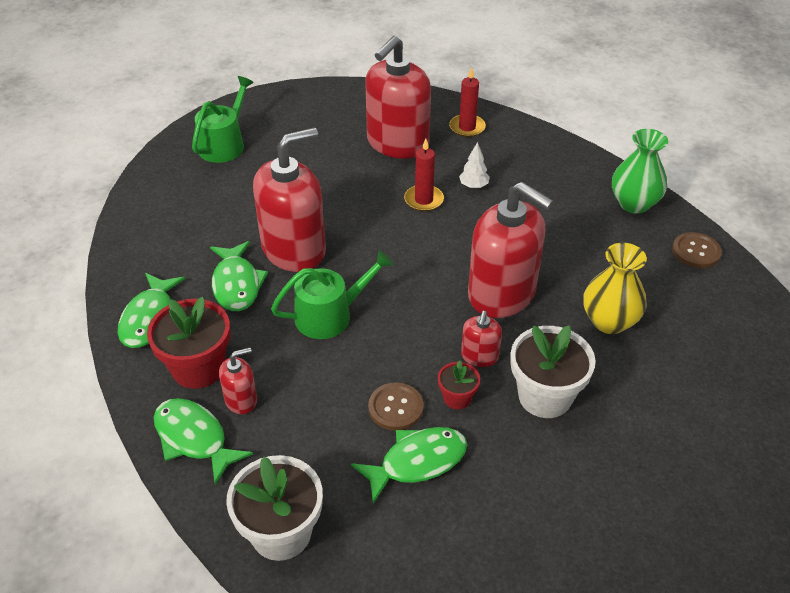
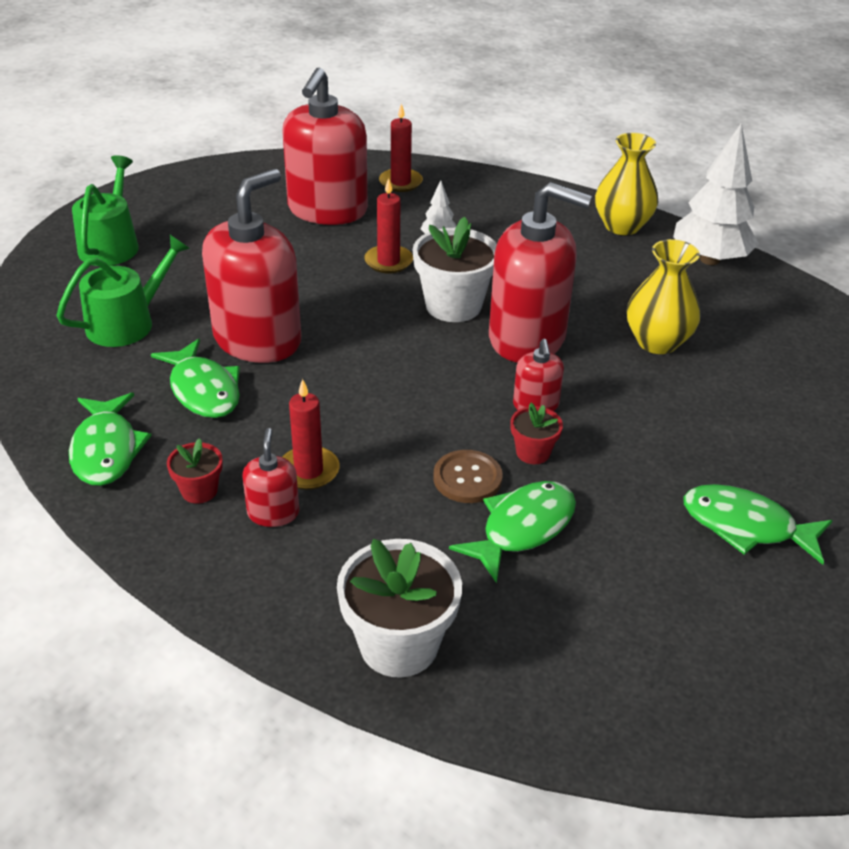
camera: 20 degrees left, 5 degrees down
red flower pot [147,297,230,389] -> red flower pot [167,438,223,504], size x0.52
green fish [154,398,253,485] -> green fish moved to [683,484,833,565]
red soap dispenser [219,347,257,414] -> red soap dispenser turned 45 degrees counterclockwise [242,428,299,527]
green watering can [271,250,393,339] -> green watering can moved to [56,235,190,347]
white flower pot [510,325,596,418] -> white flower pot moved to [413,217,497,322]
green vase [612,129,668,214] -> yellow vase [595,133,658,235]
brown button [672,232,722,268] -> white tree [673,123,759,265]
none -> red candle [282,379,340,490]

